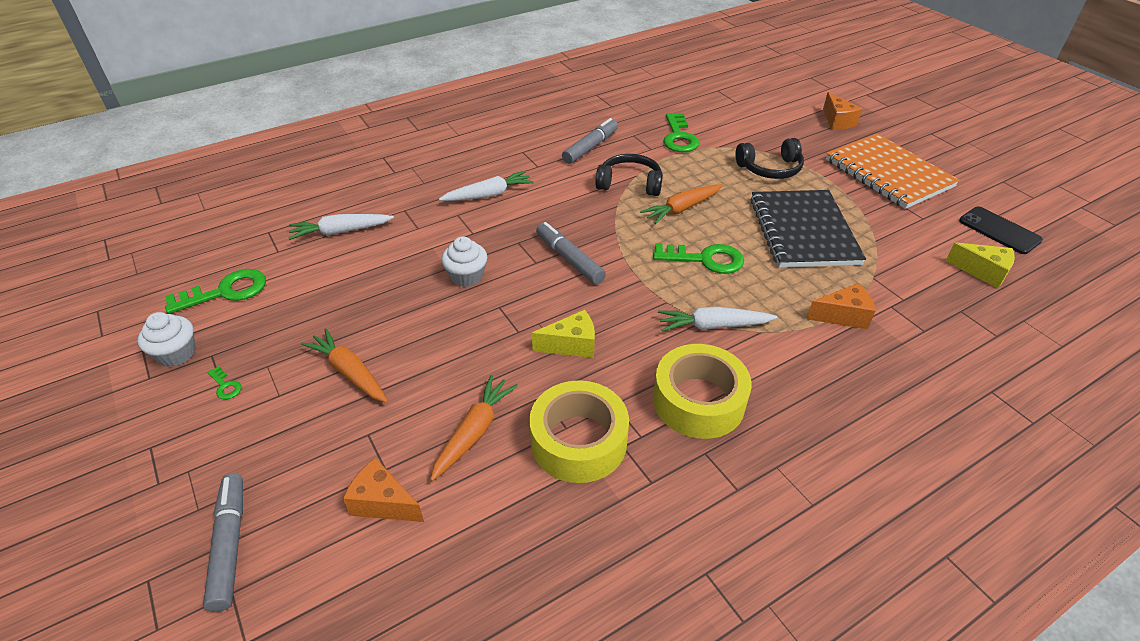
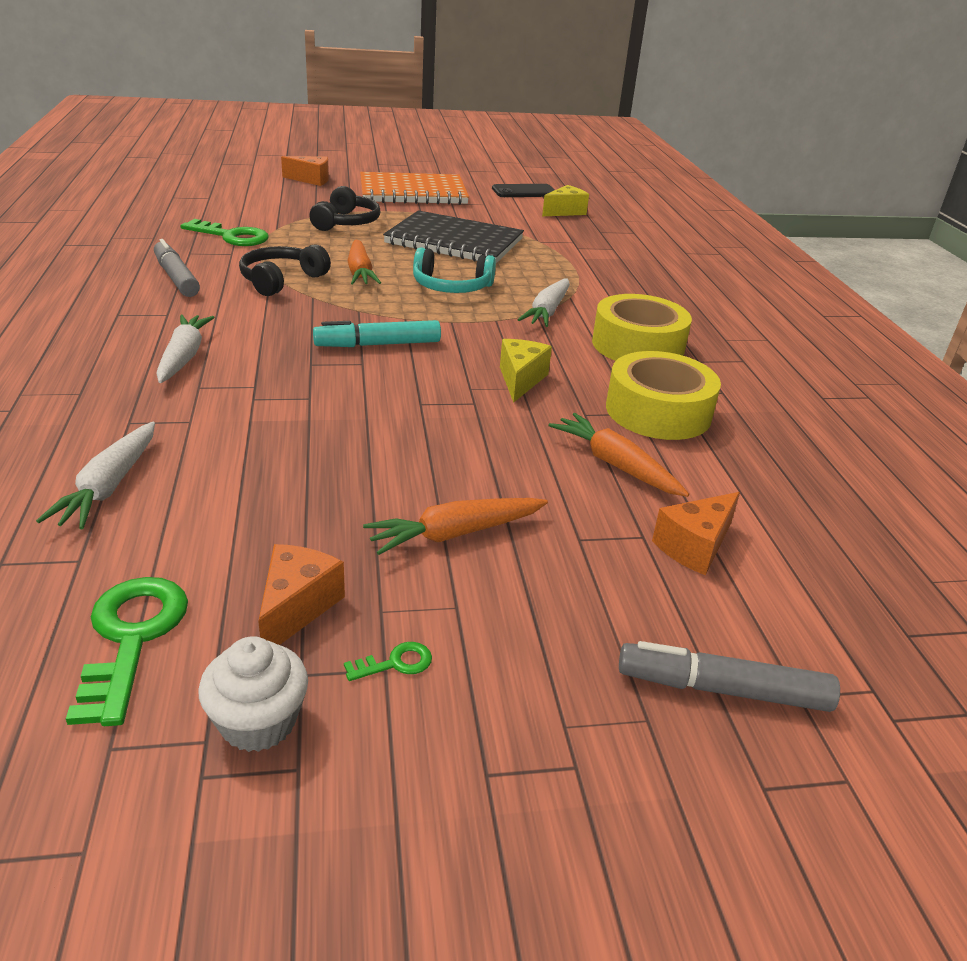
camera: 70 degrees left, 10 degrees down
white cupcake [441,236,487,287] -> none
grey marker [536,222,606,284] -> turquoise marker [313,320,441,347]
green key [653,243,744,274] -> turquoise headphones [413,247,496,293]
orange cheese [807,283,875,329] -> orange cheese moved to [258,544,345,645]

